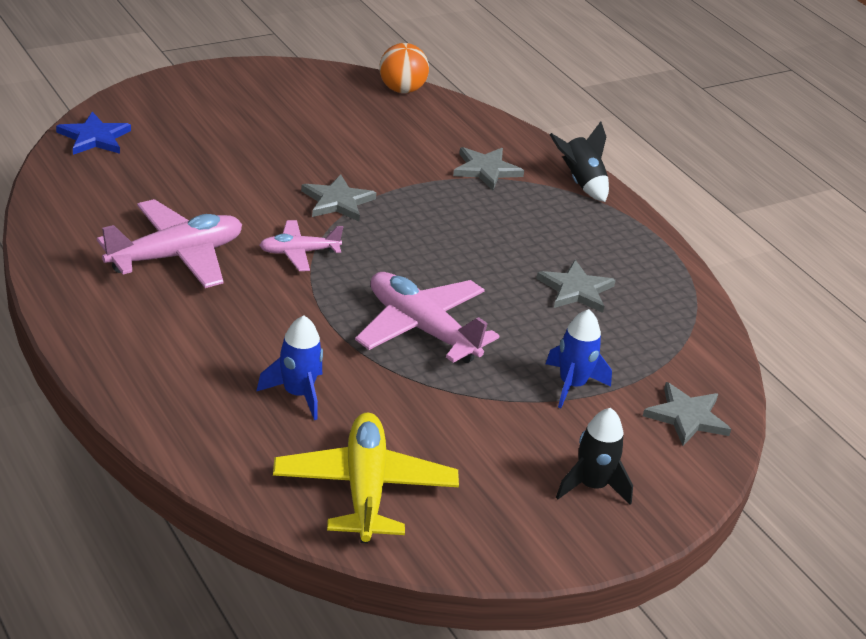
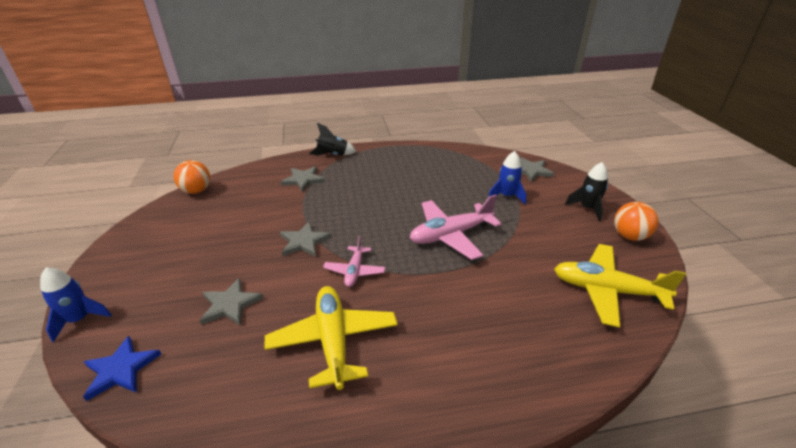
camera: 65 degrees left, 0 degrees up
pink plane [97,199,242,288] -> yellow plane [265,286,398,390]
blue rocket [256,316,323,420] -> blue rocket moved to [40,267,112,342]
grey star [536,260,616,313] -> grey star moved to [200,278,263,326]
none -> orange ball [614,202,658,241]

